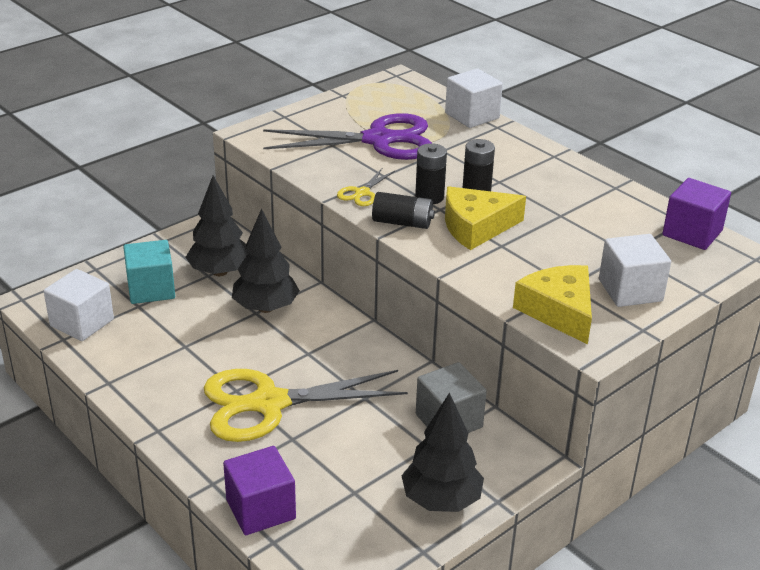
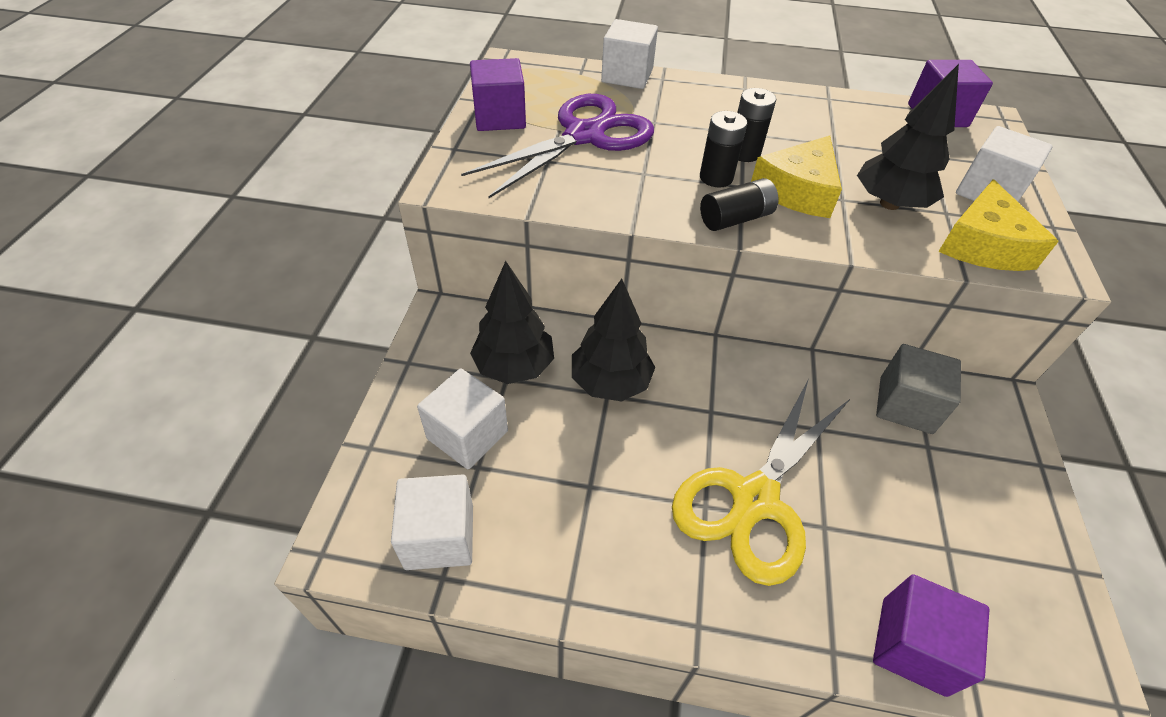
camera: 40 degrees left, 15 degrees up
turquoise cube [123,240,175,304] -> white cube [417,368,508,469]
yellow scissors [337,168,395,206] -> none
black tree [401,392,484,512] -> black tree moved to [857,64,959,210]
yellow cheese [513,265,592,345] -> yellow cheese turned 105 degrees counterclockwise [938,179,1059,271]
none -> purple cube [470,58,526,131]

